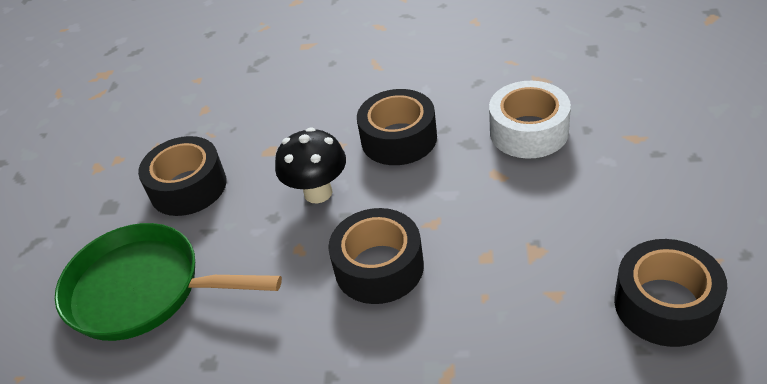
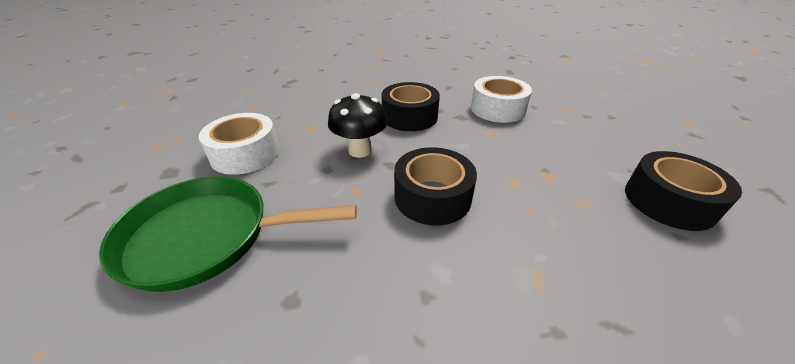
camera: 20 degrees left, 5 degrees down
black tape [138,136,227,216] -> white tape [199,113,280,175]

